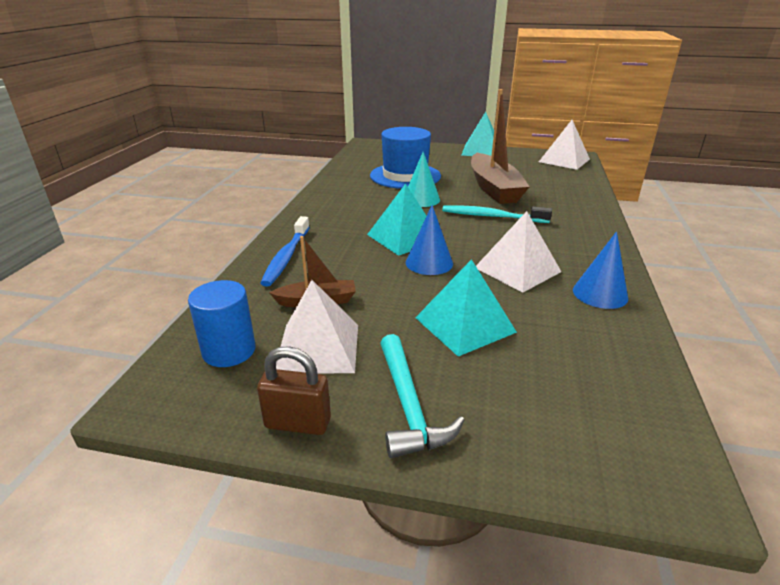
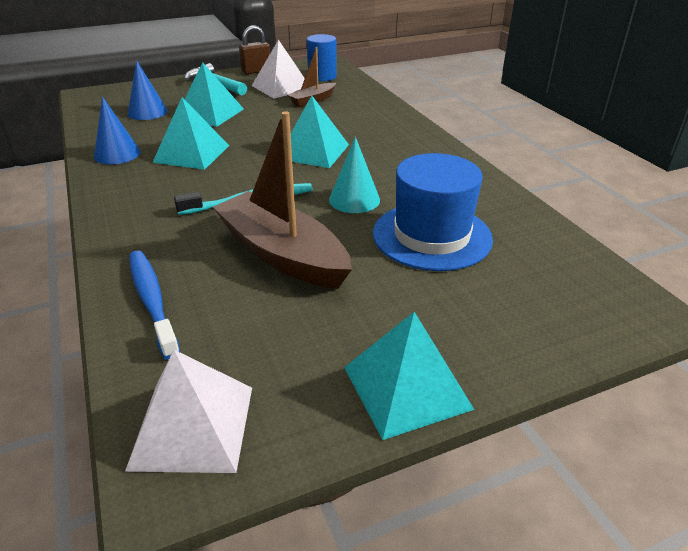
camera: 145 degrees right, 5 degrees up
blue toothbrush [260,216,310,287] -> blue toothbrush moved to [129,250,180,360]
blue cone [406,205,453,275] -> blue cone moved to [128,60,168,120]
white pyramid [476,211,561,293] -> turquoise pyramid [152,97,229,170]

